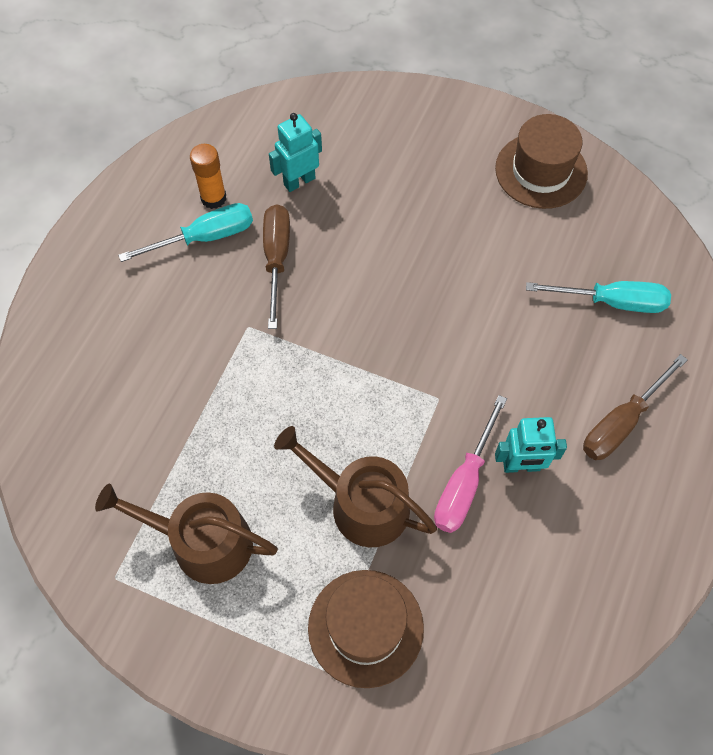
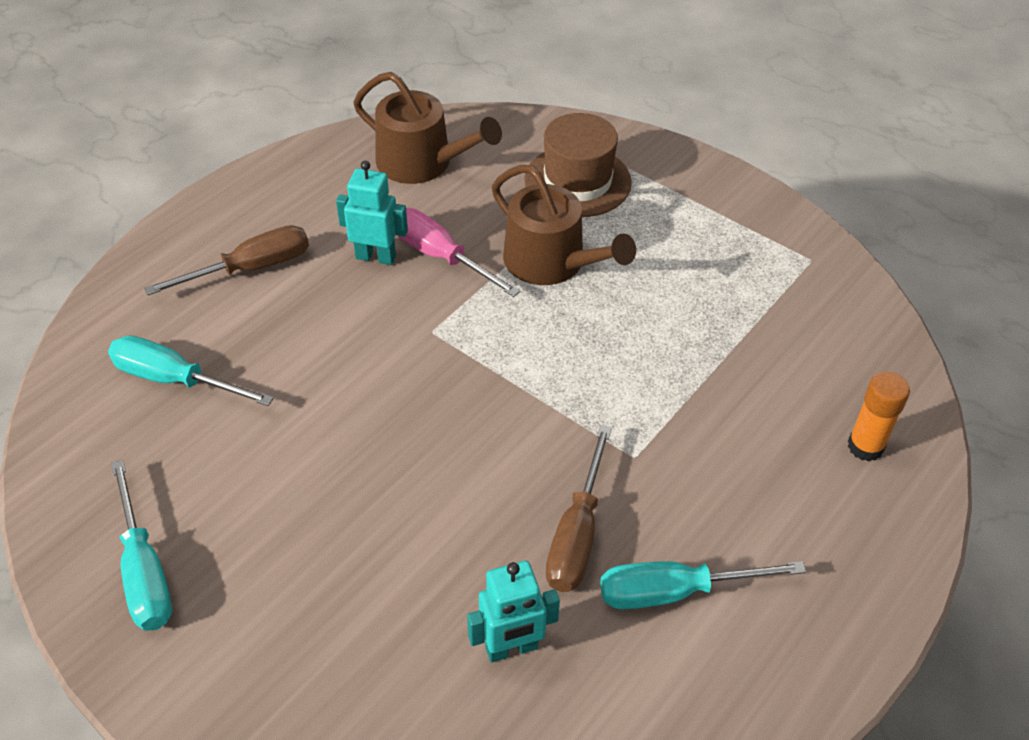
camera: 165 degrees left, 15 degrees down
brown watering can [95,484,278,584] -> brown watering can moved to [353,72,502,184]
orange glue stick [190,144,226,209] -> orange glue stick moved to [848,372,910,461]
pink screwdriver [434,395,507,533] -> pink screwdriver turned 90 degrees counterclockwise [396,208,521,297]
brown hat [495,114,588,209] -> turquoise screwdriver [111,460,172,631]

